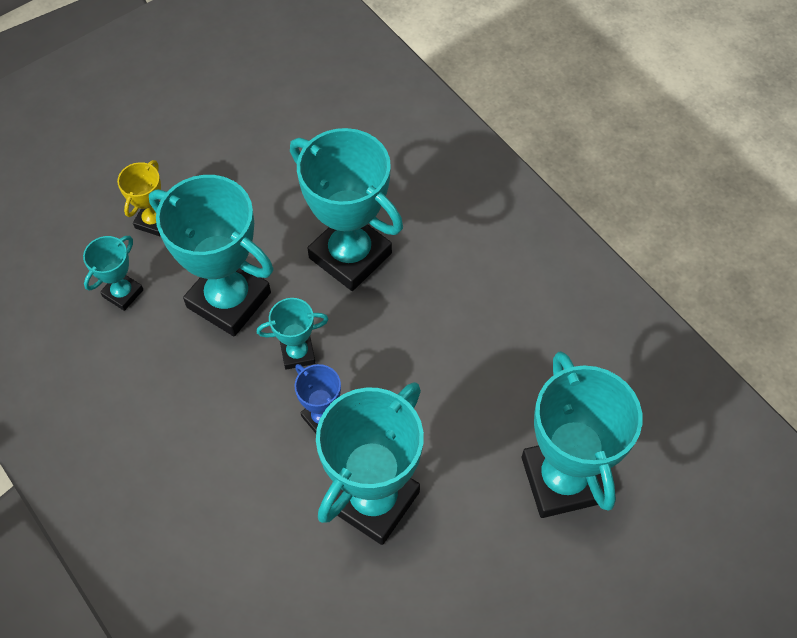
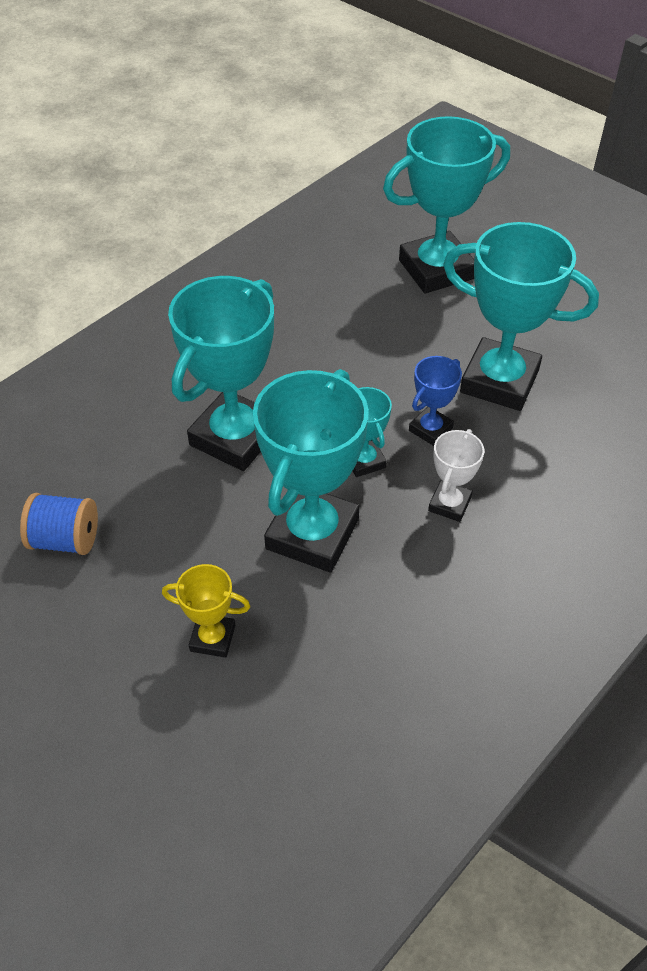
camera: 100 degrees left, 10 degrees down
turquoise trophy [83,236,143,311] -> none
none -> blue spool [20,493,98,555]
none -> white trophy [428,429,484,522]

